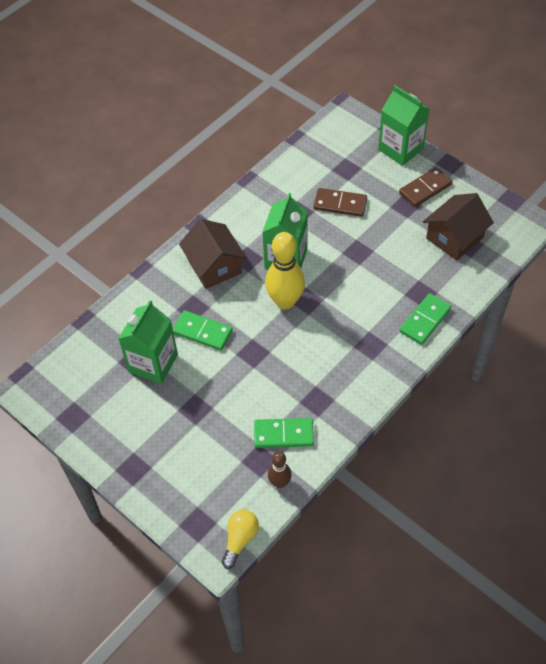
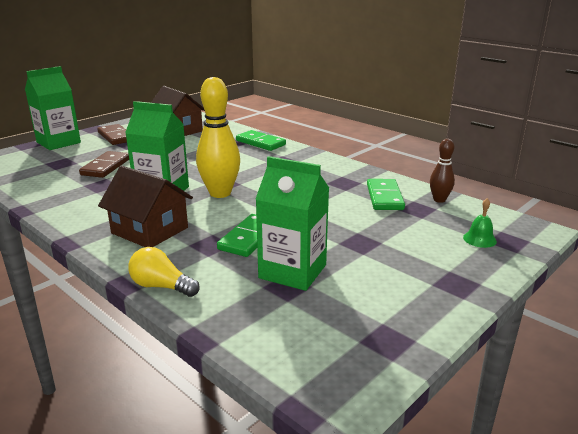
camera: 90 degrees left, 30 degrees down
brown house [179,219,247,289] -> brown house turned 60 degrees clockwise [98,166,193,247]
yellow light bulb [222,510,259,569] -> yellow light bulb moved to [128,247,200,297]
none -> green bell [463,198,497,248]

